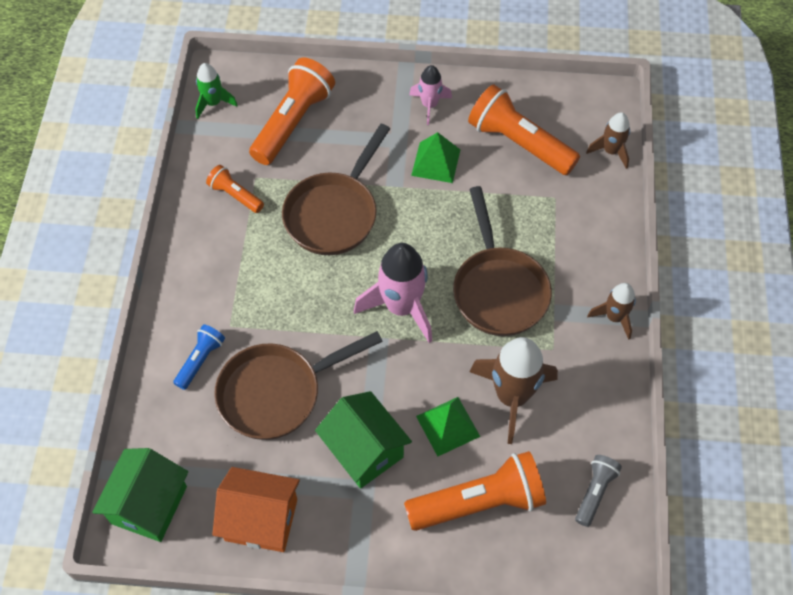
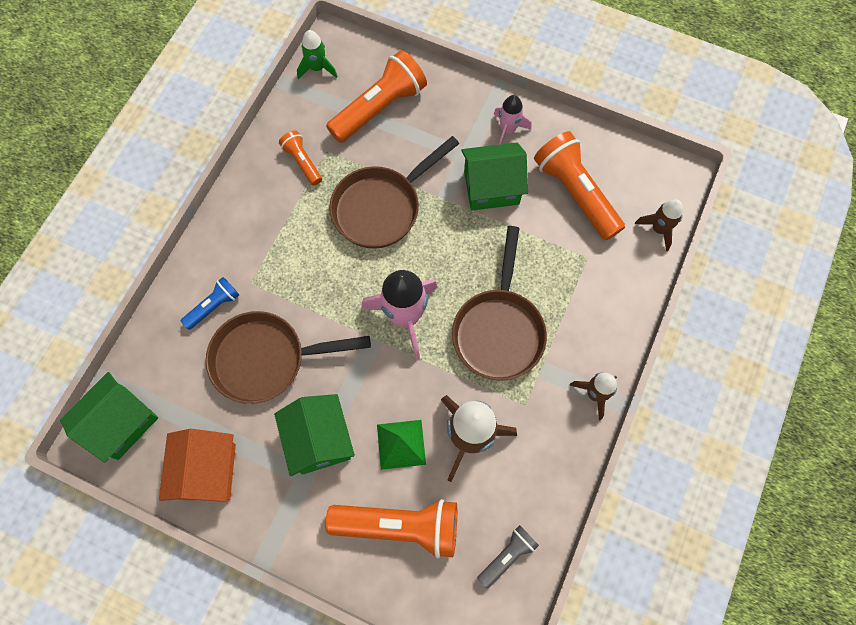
camera: 20 degrees right, 10 degrees up
orange house [212,467,300,552] -> orange house turned 60 degrees clockwise [159,429,236,502]
green pyramid [411,132,460,183] -> green house [461,142,528,211]

